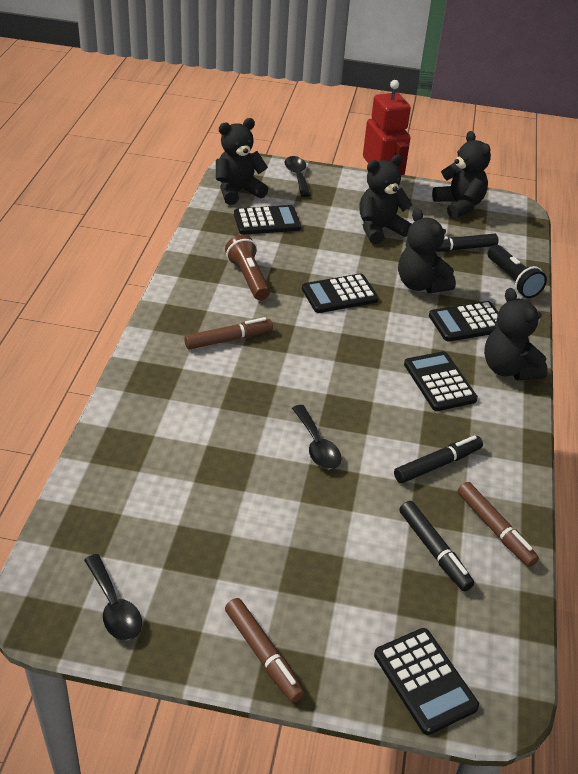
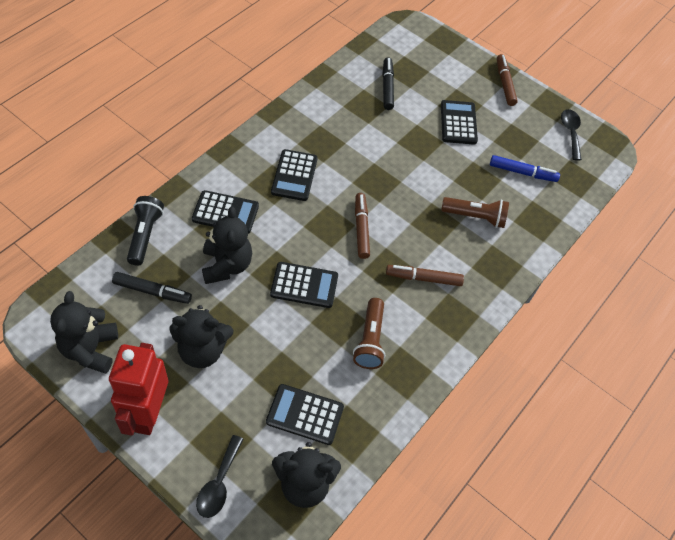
camera: 155 degrees left, 15 degrees up
black spoon [292,405,342,469] -> none
black calculator [374,628,479,735] -> black calculator moved to [441,100,478,145]
black marker [394,435,483,483] -> none
brown marker [458,482,539,567] -> brown marker moved to [355,193,370,259]
black teddy bear [484,288,548,380] -> none
none -> brown flashlight [441,197,509,228]
none -> blue marker [490,155,560,182]

